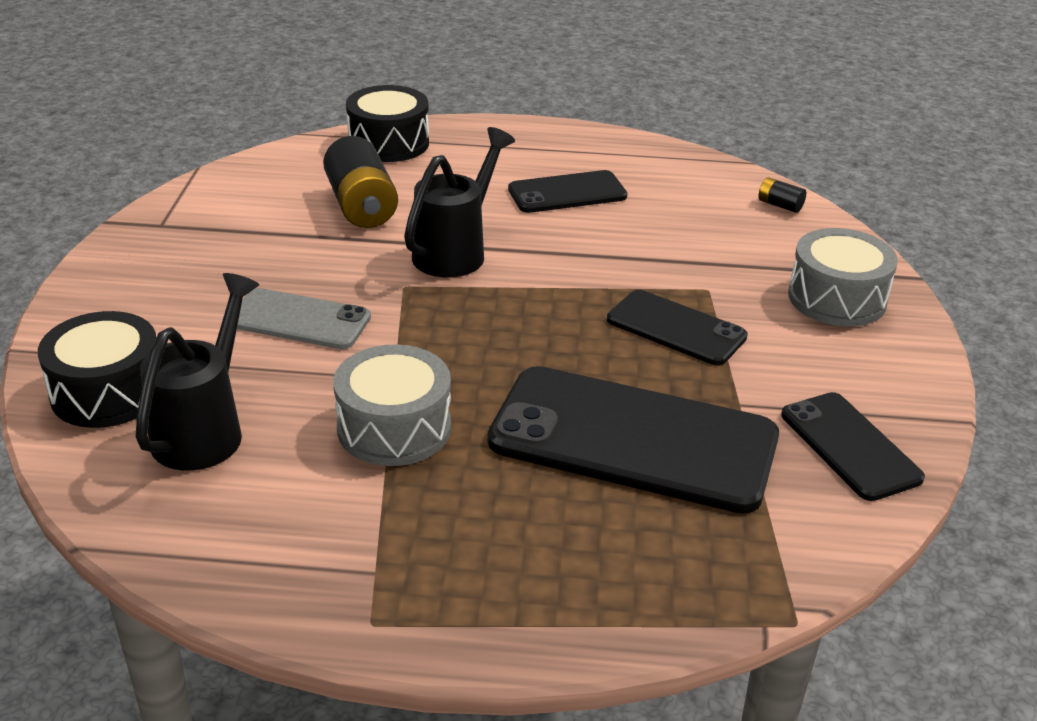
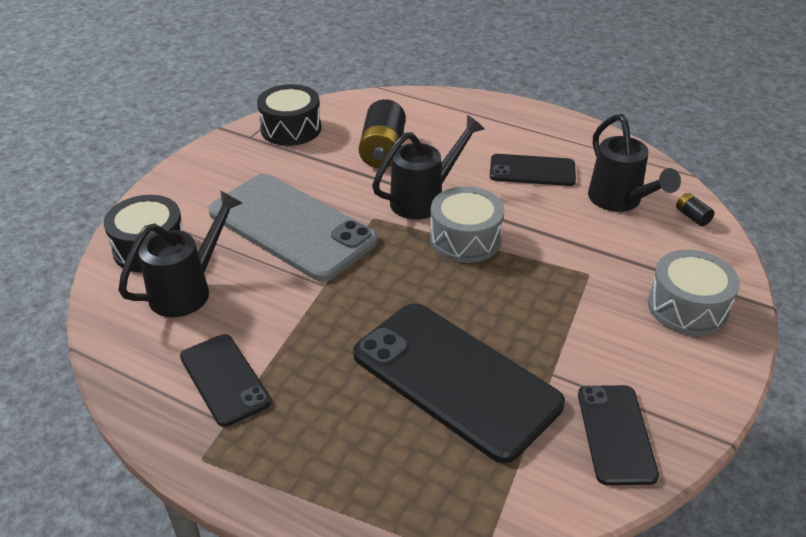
camera: 25 degrees right, 5 degrees up
grey phone [237,288,371,349] -> grey phone [208,174,378,281], size x1.84
grey drum [333,344,451,466] -> grey drum moved to [430,186,504,263]
black drum [346,85,429,162] -> black drum moved to [257,84,321,146]
black phone [607,290,748,365] -> black phone moved to [180,334,271,427]
none -> black watering can [588,114,681,212]

